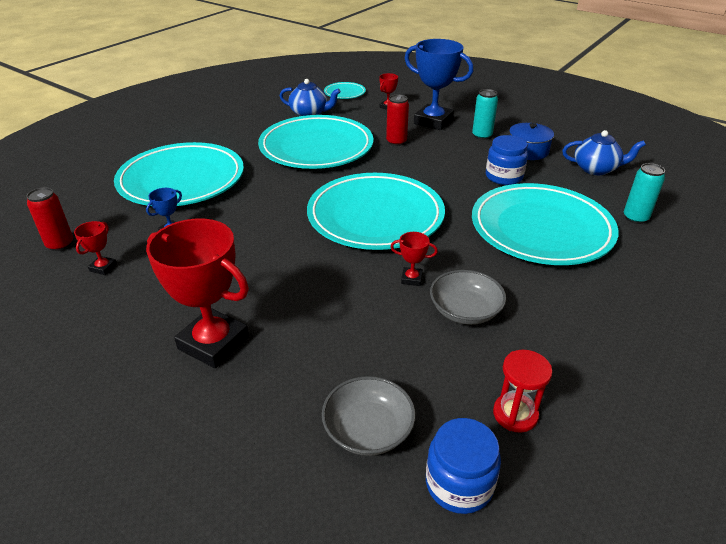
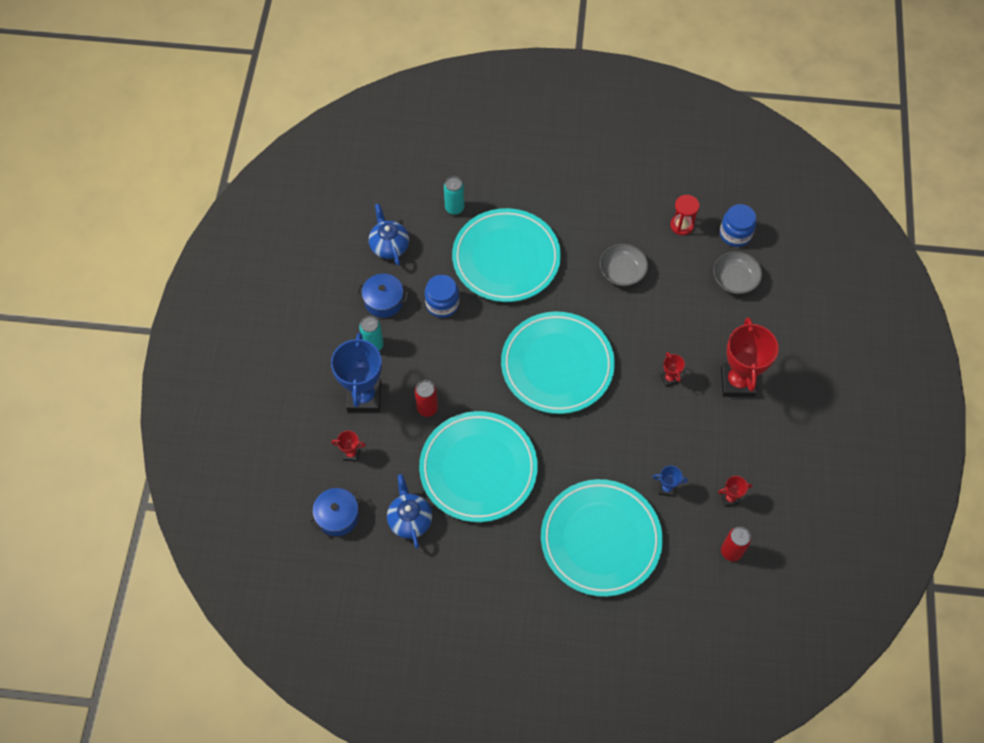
camera: 120 degrees left, 25 degrees up
turquoise plate [324,82,366,99] -> blue pot [309,488,362,536]
red trophy [391,232,438,286] -> red trophy moved to [660,352,685,387]

